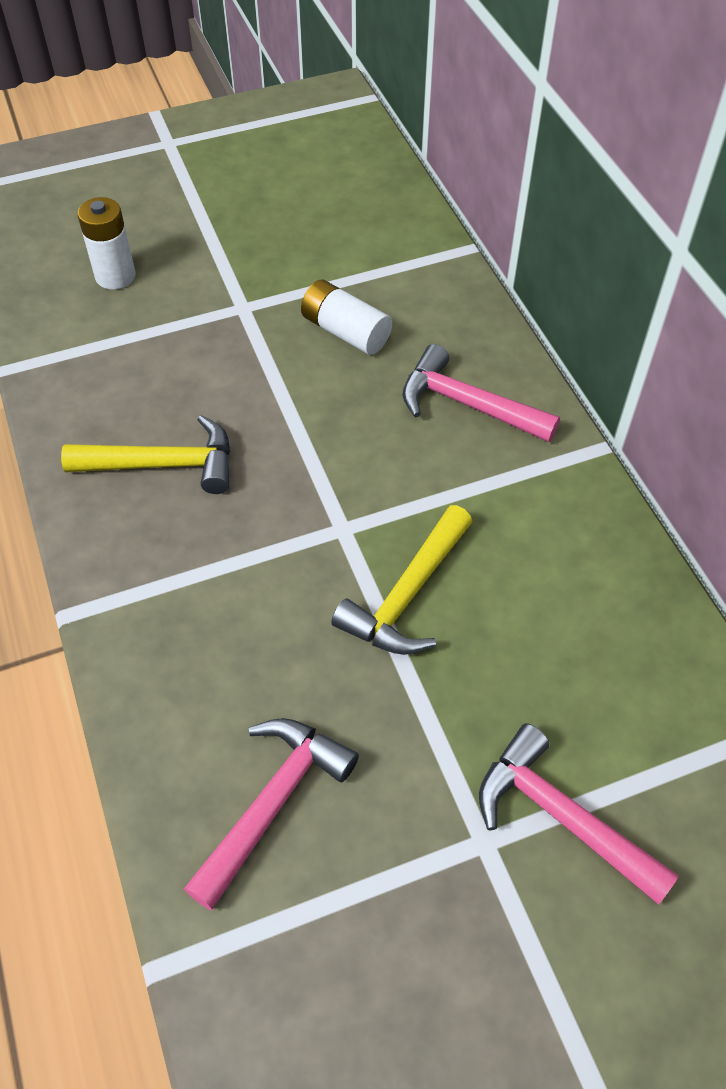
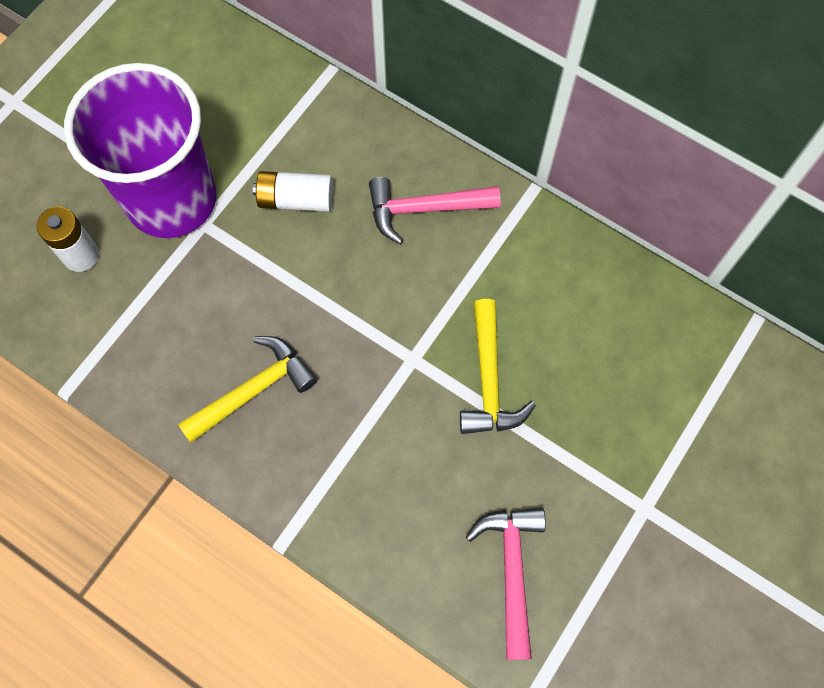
camera: 35 degrees left, 15 degrees up
pink hammer [479,723,679,905] -> none
none -> purple cup [64,63,217,238]

